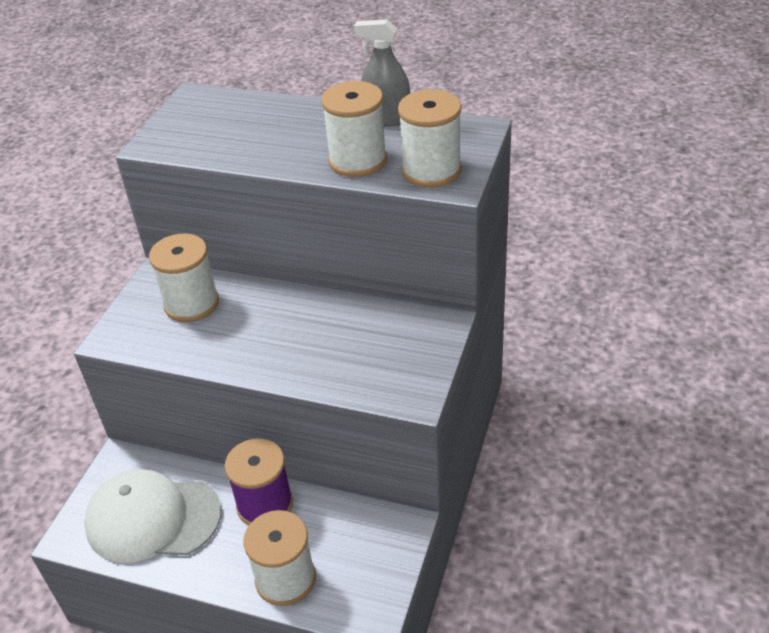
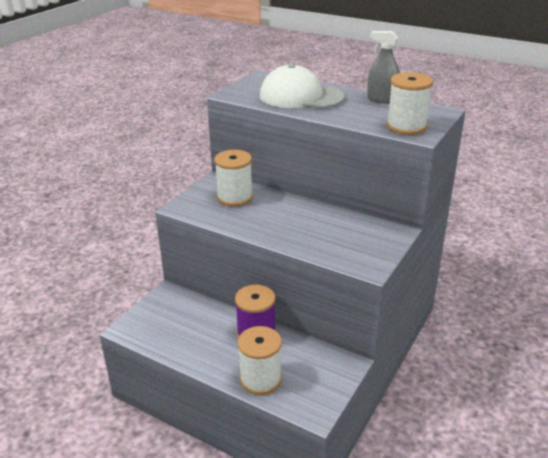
camera: 10 degrees right, 10 degrees down
white cap [84,469,221,563] -> white cap moved to [260,64,345,108]
white spool [321,81,387,177] -> none

